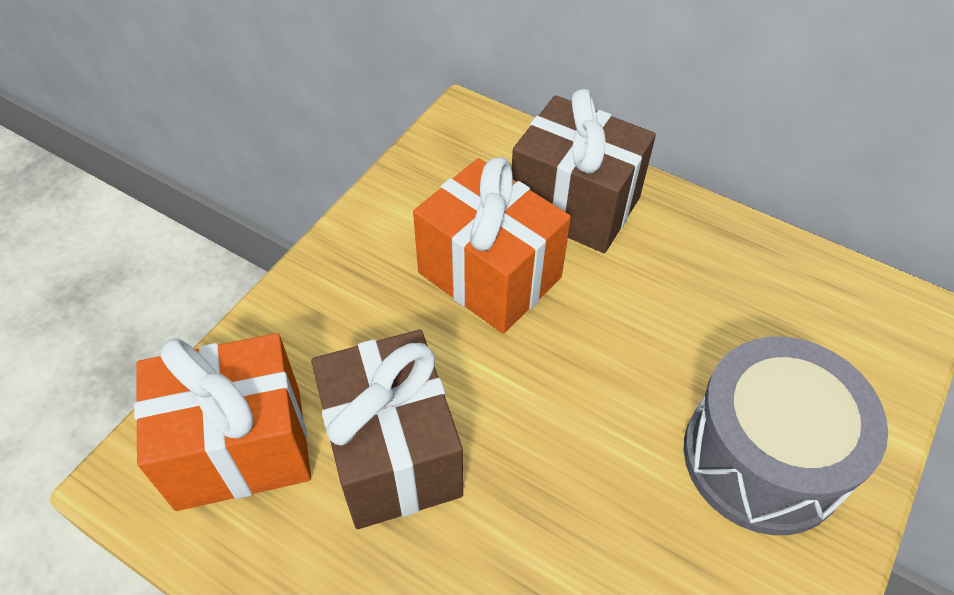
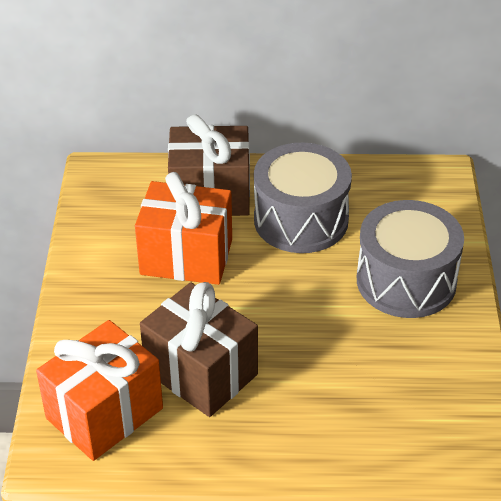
camera: 30 degrees left, 10 degrees down
none -> grey drum [254,143,352,253]

